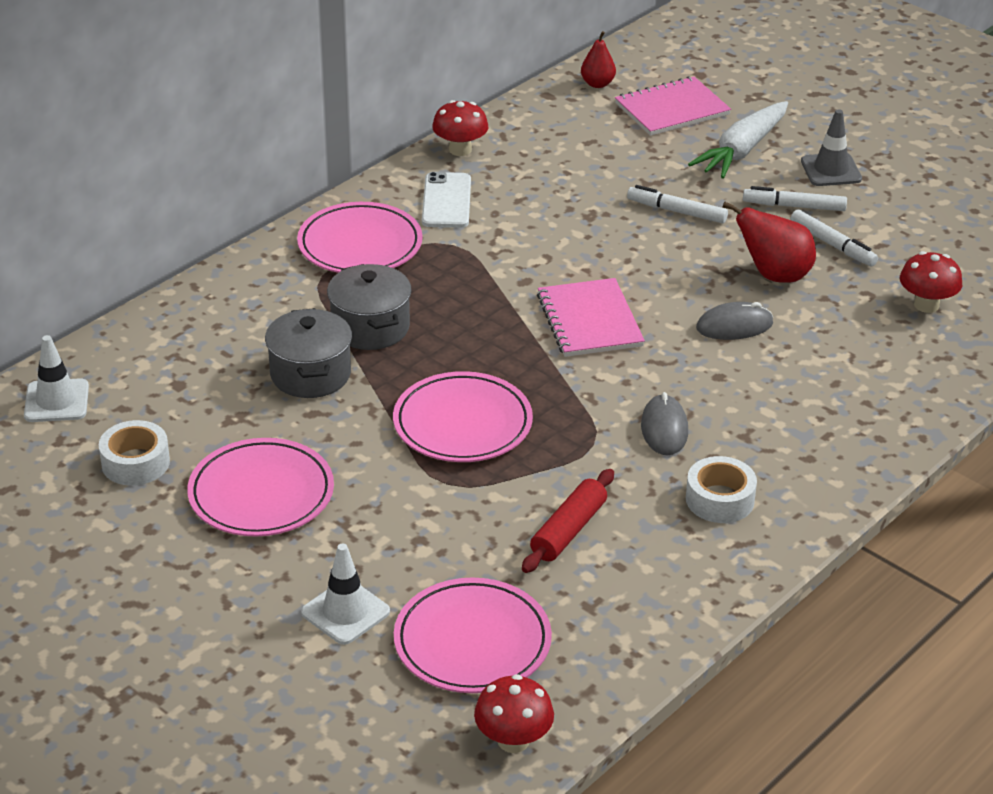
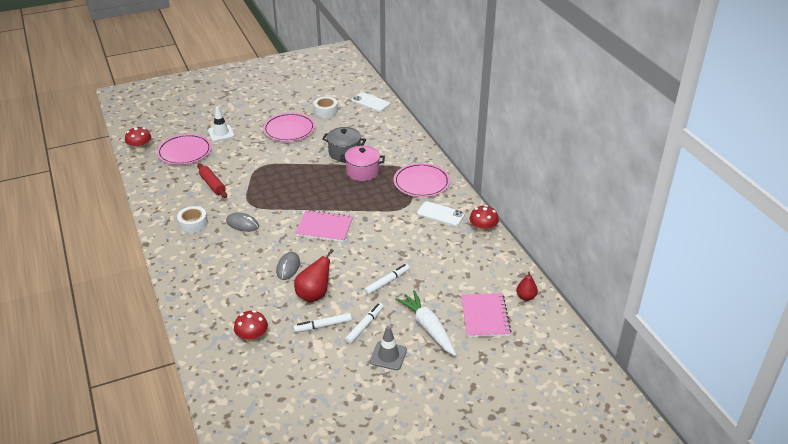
camera: 115 degrees right, 0 degrees up
white traffic cone [24,335,89,422] -> white phone [351,92,390,112]
grey pot [327,264,412,350] -> pink pot [340,145,385,181]
pink plate [393,371,533,462] -> none

